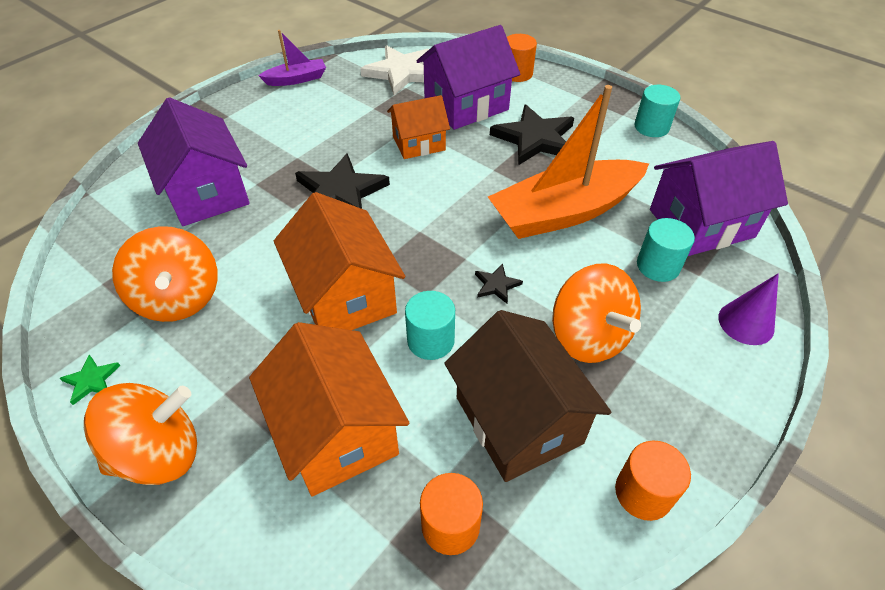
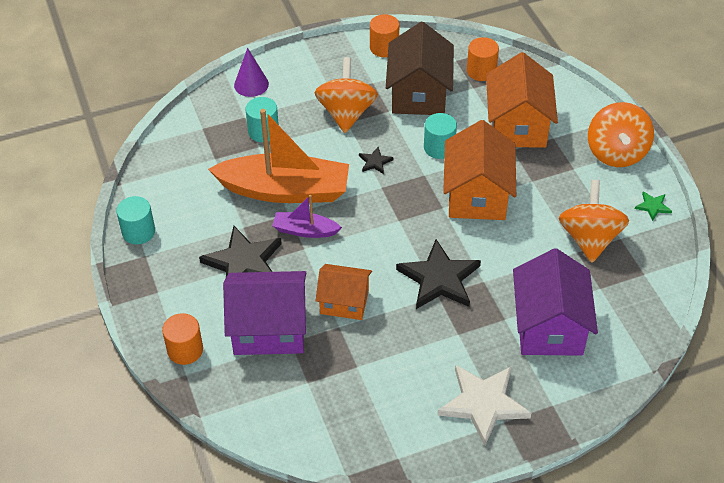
camera: 150 degrees left, 0 degrees up
orange spinning top [84,383,197,485] -> orange spinning top turned 90 degrees counterclockwise [588,102,654,167]
purple boat [258,30,326,86] -> purple boat moved to [272,195,342,238]
white star [360,45,429,95] -> white star moved to [438,365,531,446]
purple house [650,141,788,256] -> none

